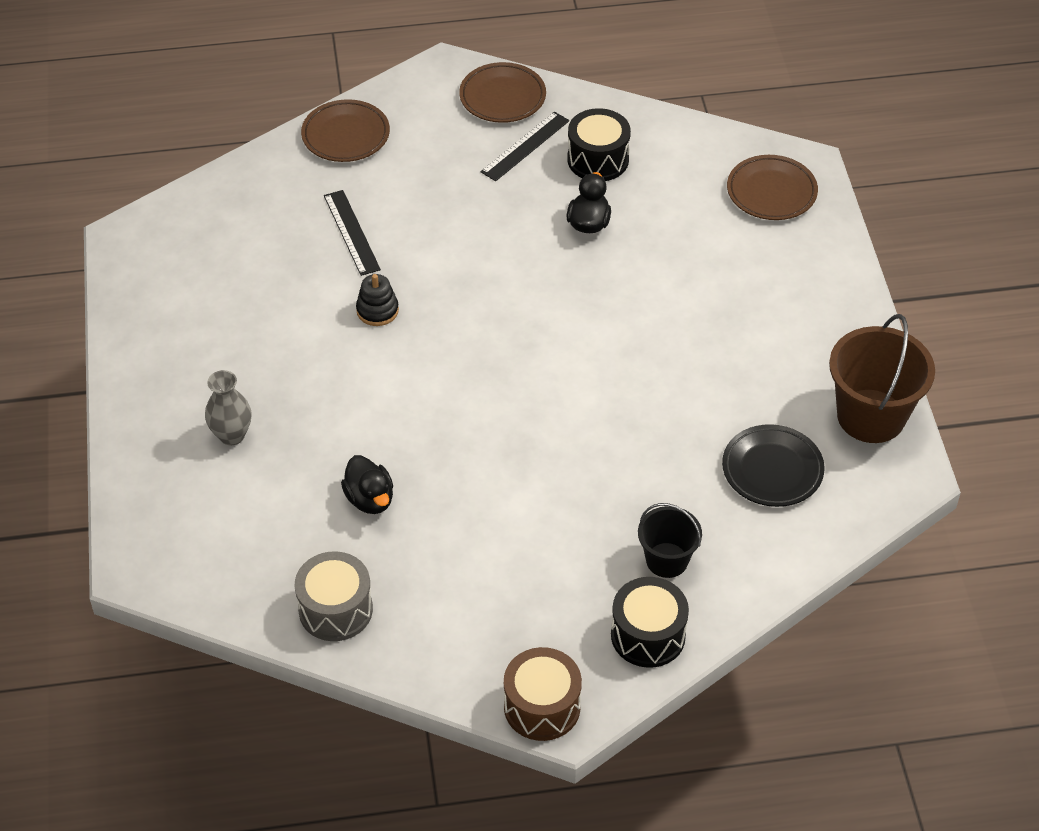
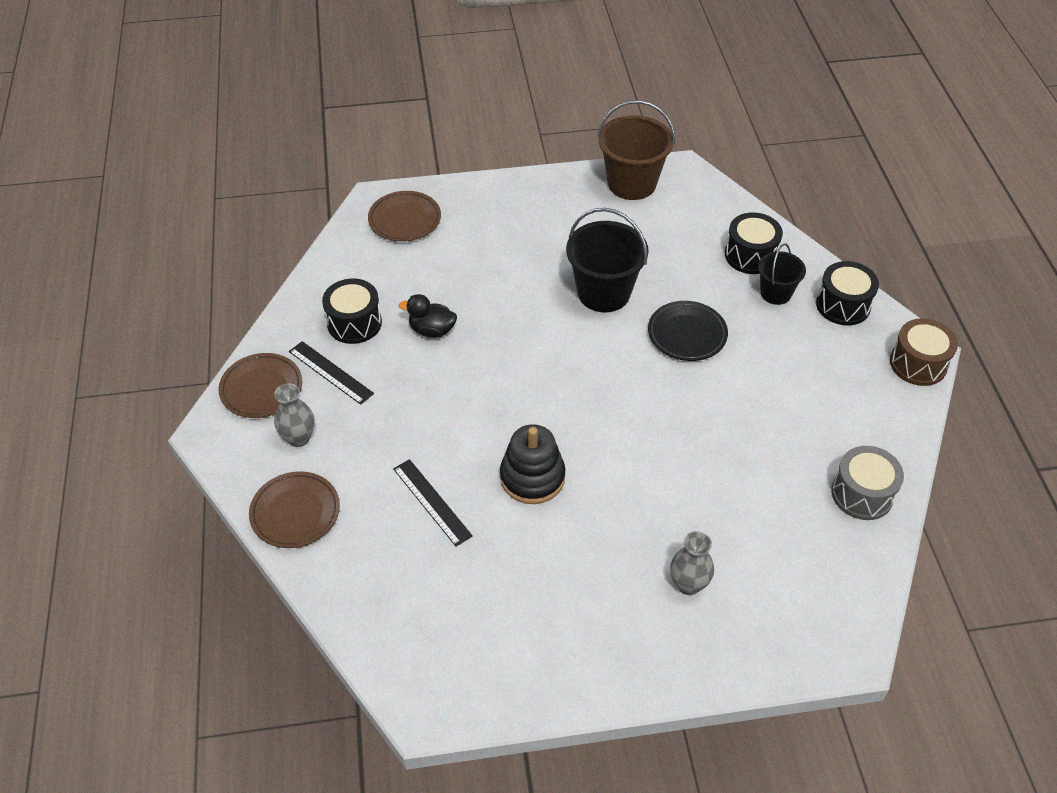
camera: 90 degrees left, 0 degrees up
black ruler [324,190,381,276] -> black ruler turned 75 degrees clockwise [393,459,473,547]
black duck [341,455,393,514] -> none
black stacking toy [356,274,399,326] -> black stacking toy [500,424,565,504], size x1.67
black plate [722,424,824,507] -> black plate moved to [648,301,728,361]
none -> grey vase [274,383,315,447]
none -> black bucket [566,208,649,312]
none -> black drum [725,212,783,274]

